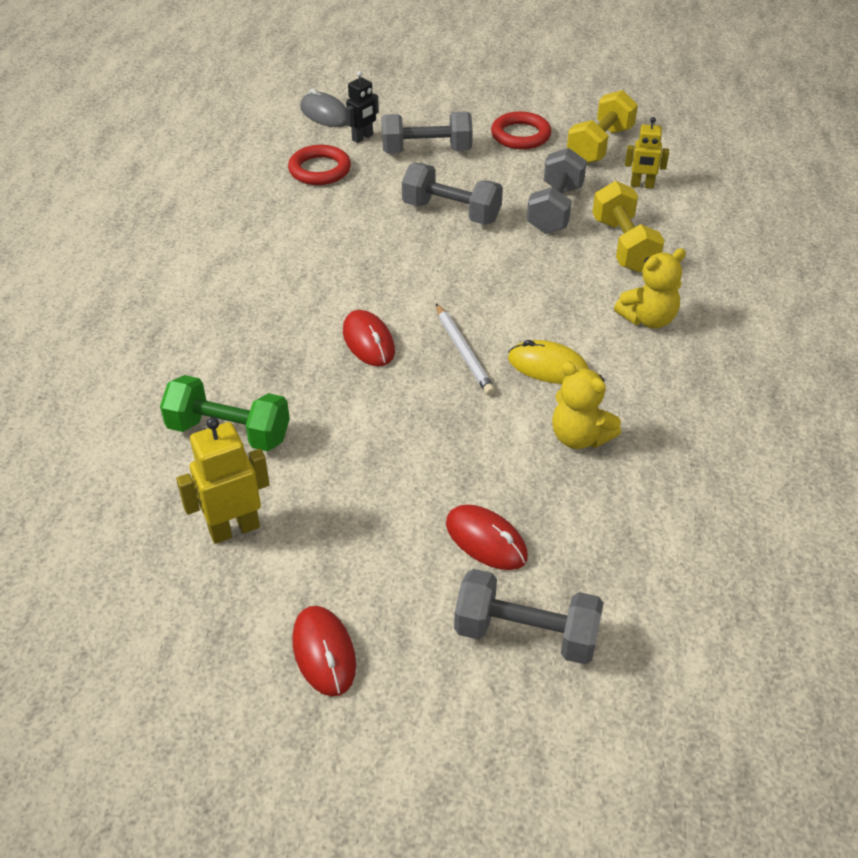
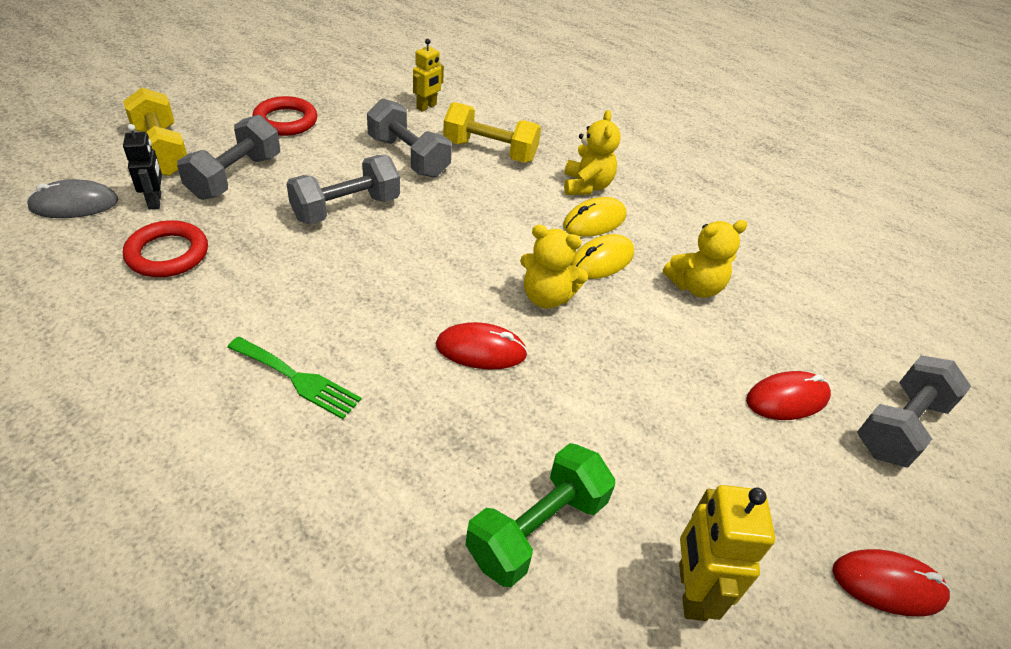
camera: 65 degrees left, 0 degrees up
white pencil [436,304,495,396] -> yellow teddy bear [520,225,588,309]
yellow dumbbell [567,90,638,163] -> yellow dumbbell moved to [123,87,187,176]
none -> green fork [227,337,362,419]
none -> yellow mouse [563,197,626,237]

